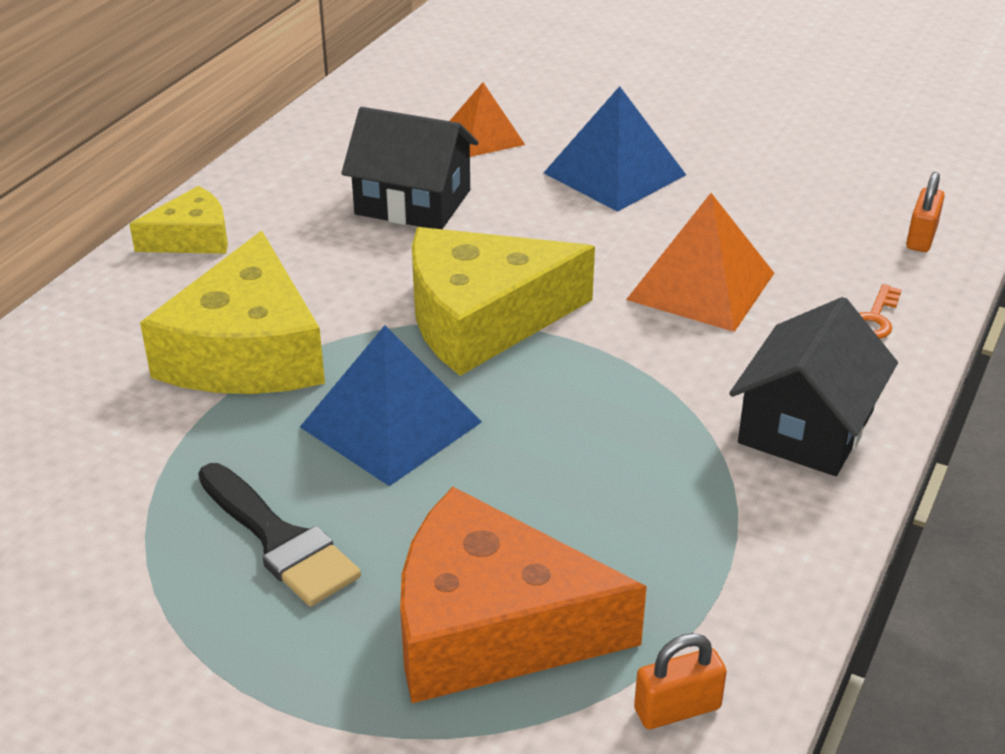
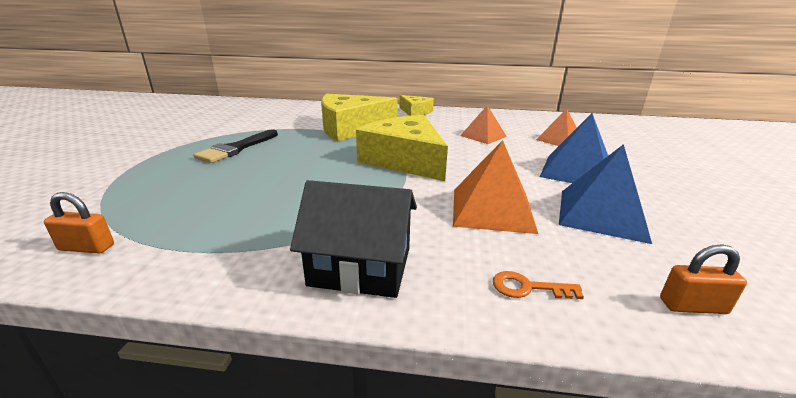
camera: 70 degrees right, 10 degrees down
blue pyramid [300,325,482,486] -> blue pyramid moved to [559,144,652,244]
black house [341,107,478,229] -> orange pyramid [460,105,507,144]
orange cheese [400,487,647,703] -> none
orange padlock [634,633,727,729] -> orange padlock turned 45 degrees counterclockwise [44,192,114,254]

